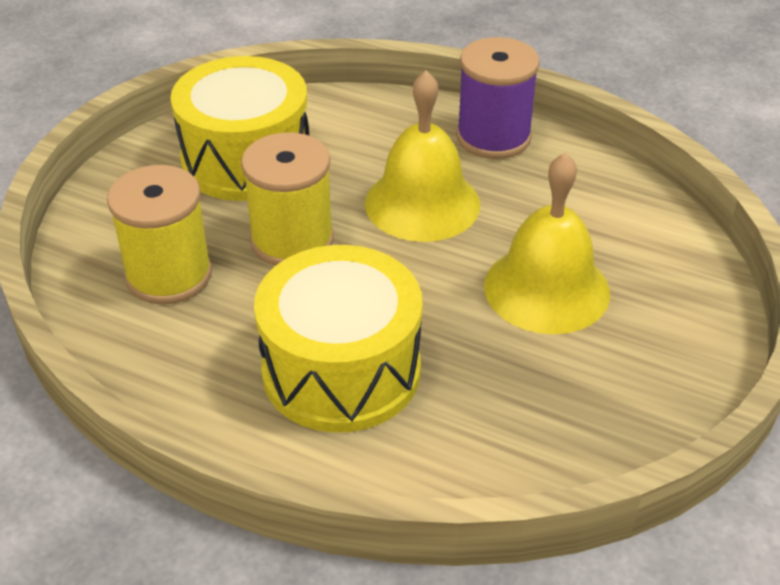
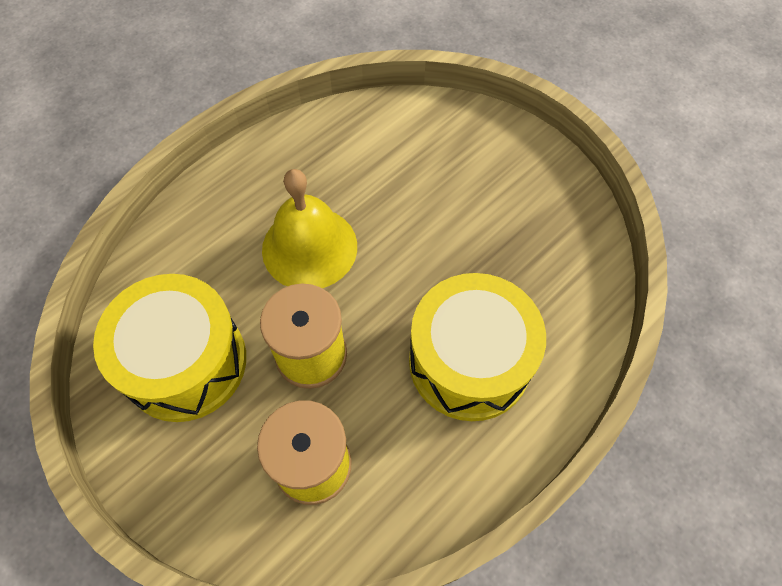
camera: 70 degrees left, 20 degrees up
purple spool [456,37,540,159] -> none
yellow bell [484,153,610,334] -> none

